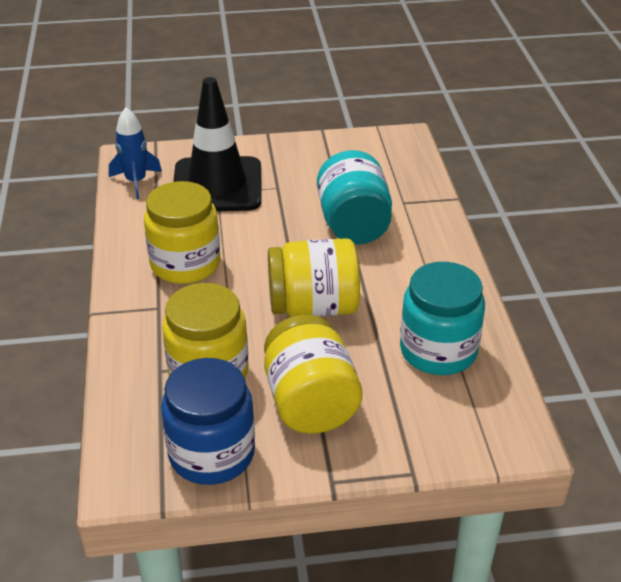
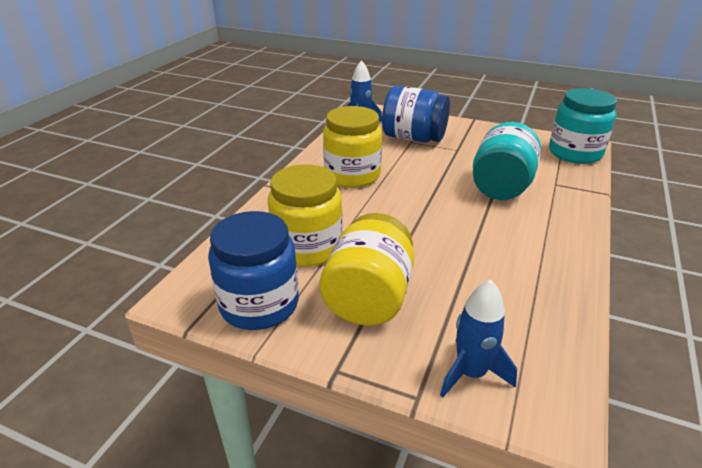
camera: 30 degrees right, 5 degrees down
black traffic cone [173,77,261,211] -> blue jar [382,86,450,143]
yellow jar [268,238,360,317] -> none
turquoise jar [400,262,485,375] -> turquoise jar moved to [549,88,617,164]
none -> blue rocket [440,279,517,398]

